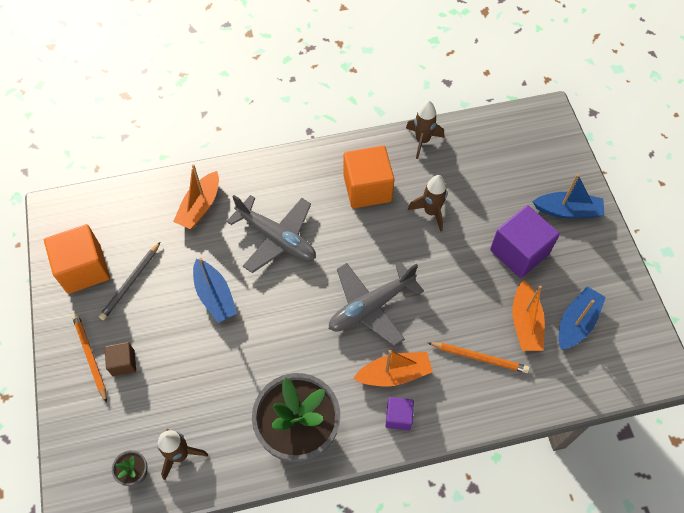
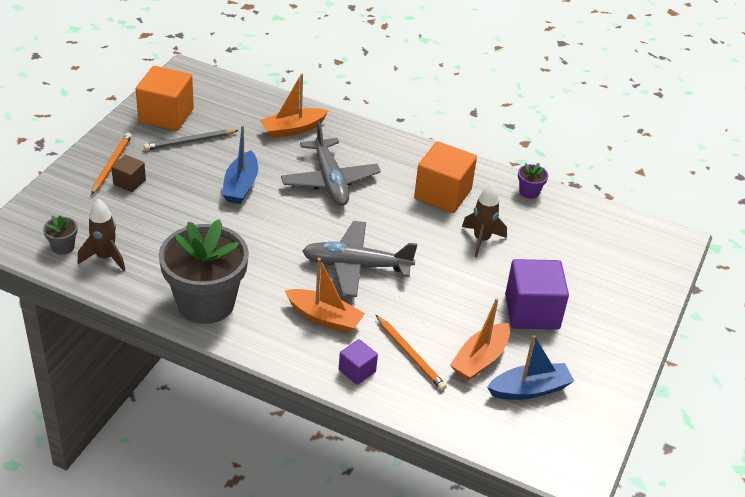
camera: 35 degrees right, 20 degrees down
purple cube [386,397,414,430] -> purple cube moved to [339,339,378,385]
brown rocket [406,101,444,159] -> purple flower pot [518,163,548,199]
blue boat [532,174,605,219] -> none

